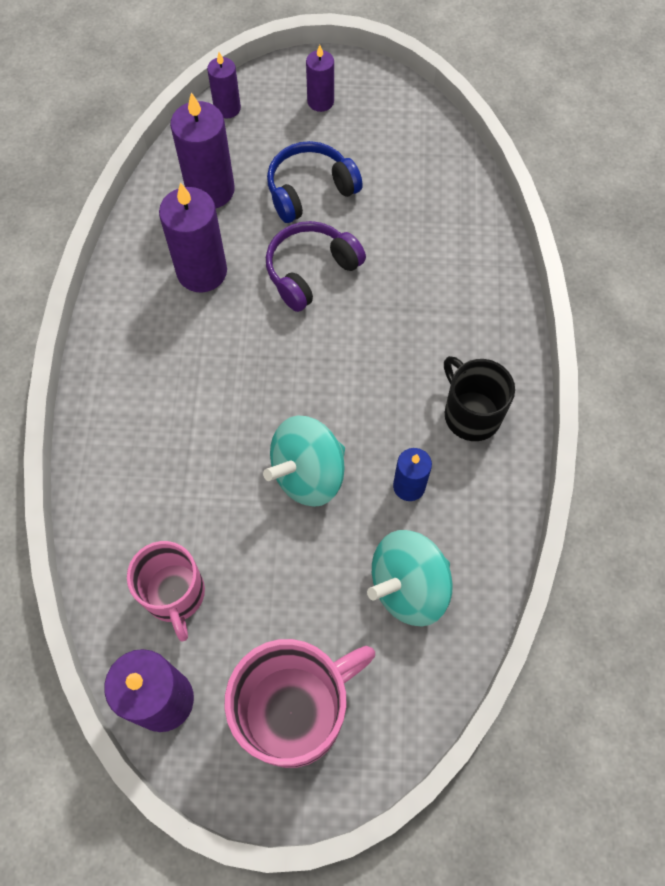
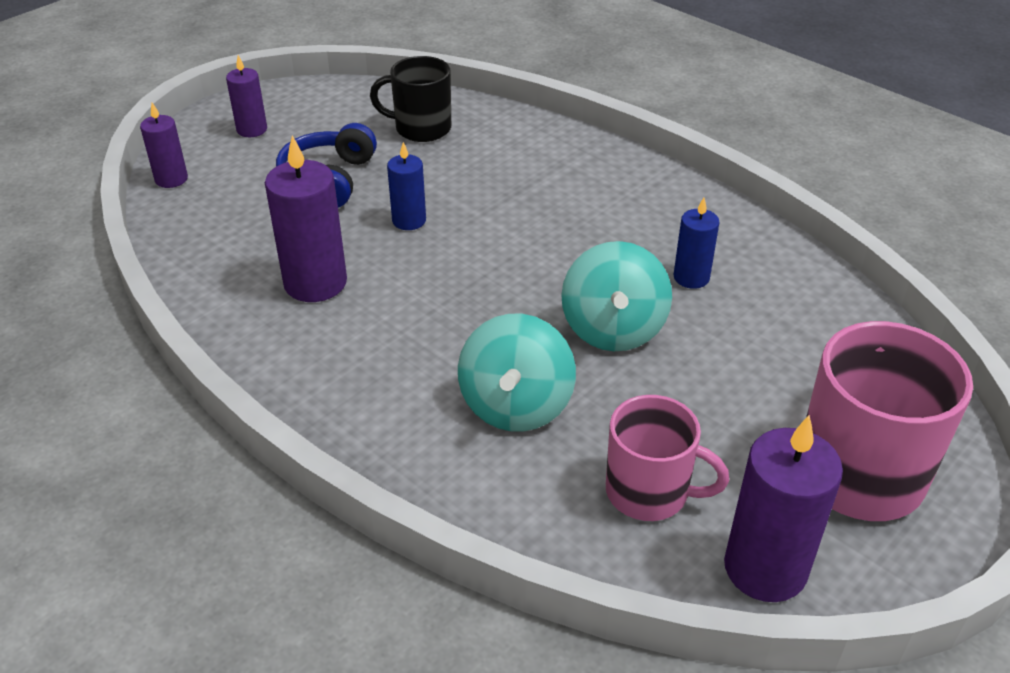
camera: 50 degrees left, 25 degrees down
purple candle [170,92,235,208] -> none
purple headphones [266,221,366,312] -> blue candle [387,142,426,230]
turquoise spinning top [367,530,453,626] -> turquoise spinning top moved to [458,314,576,432]
black mug [444,356,515,441] -> black mug moved to [370,56,451,142]

